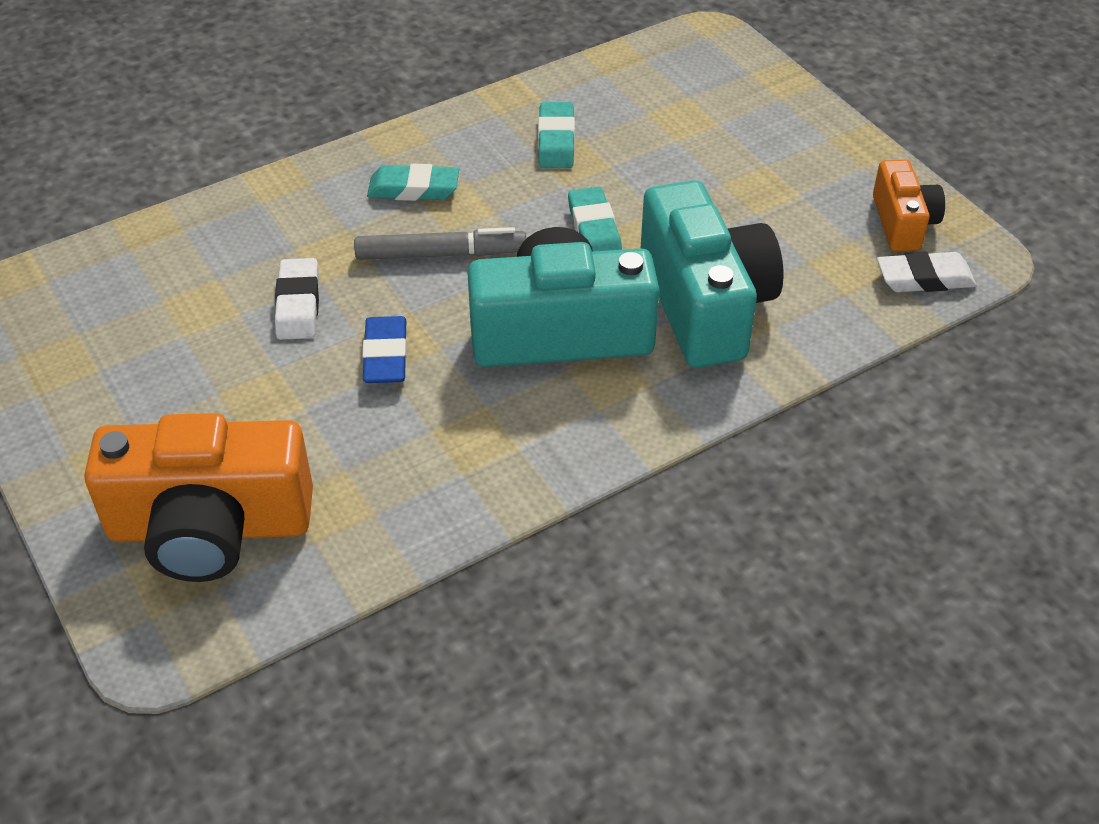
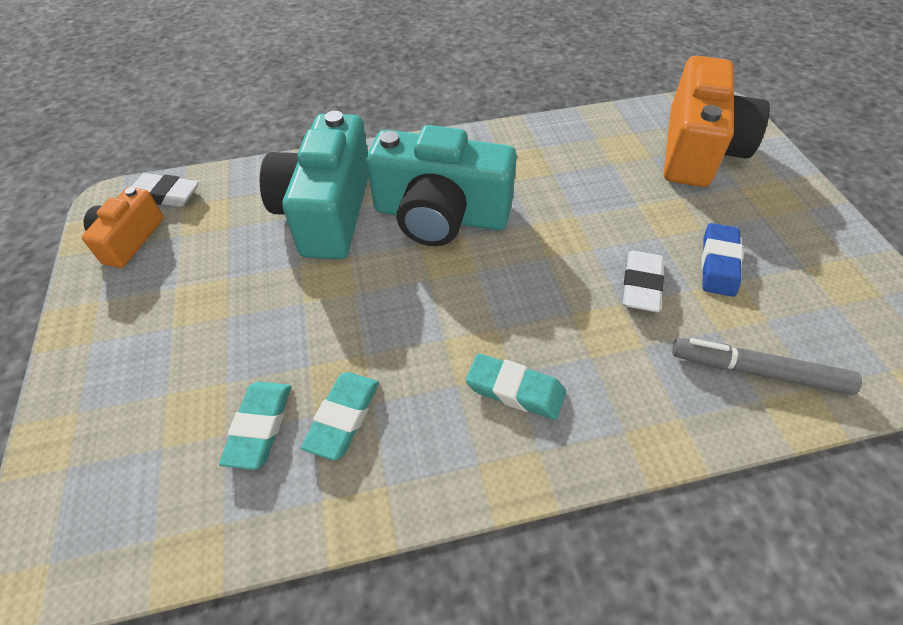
camera: 160 degrees left, 5 degrees up
orange camera [84,413,313,582] -> orange camera turned 90 degrees clockwise [664,56,770,187]
grey marker [354,227,526,260] -> grey marker moved to [672,338,862,395]
blue eraser [362,316,407,383] -> blue eraser moved to [701,223,743,297]
turquoise eraser [568,186,622,252] -> turquoise eraser moved to [219,382,291,470]

